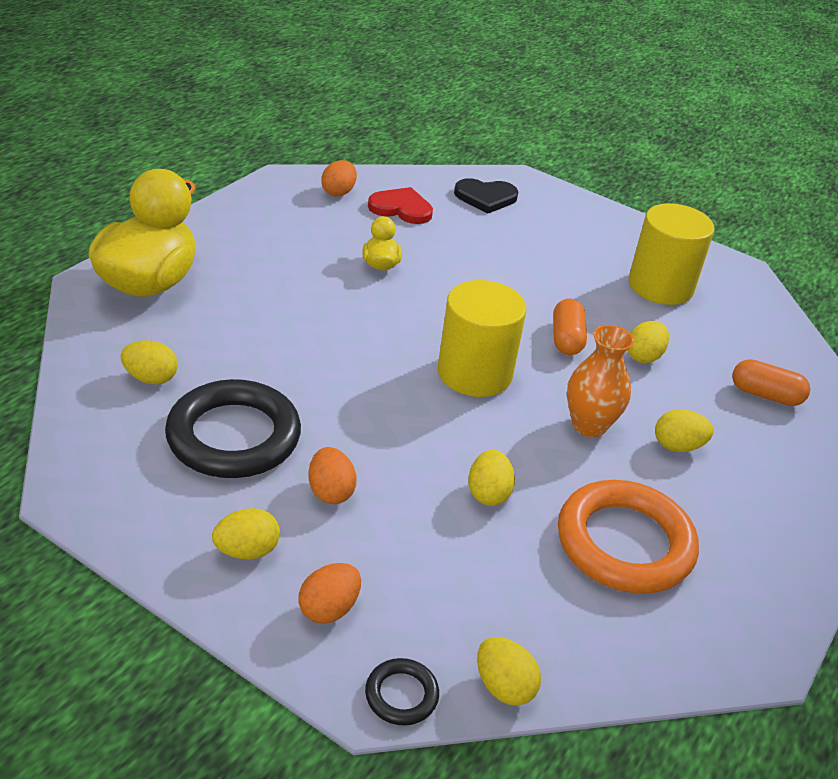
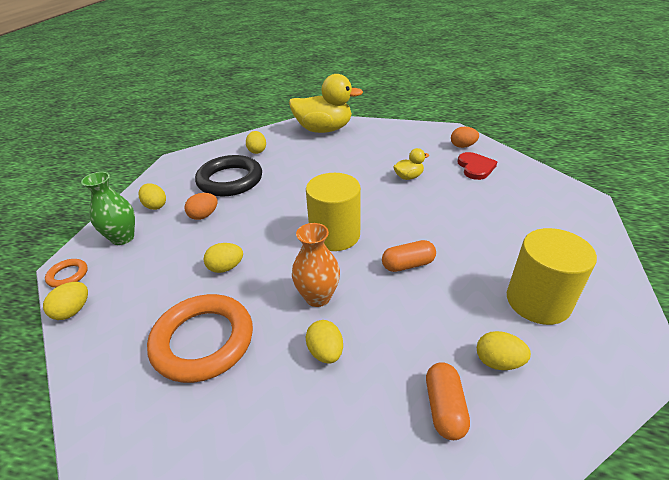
camera: 75 degrees right, 0 degrees up
orange egg [298,563,361,624] -> green vase [81,172,135,245]
black ring [365,658,439,726] -> orange ring [45,259,88,288]
black heart [454,178,519,214] -> none
yellow egg [627,321,669,363] -> yellow egg moved to [477,331,531,370]

